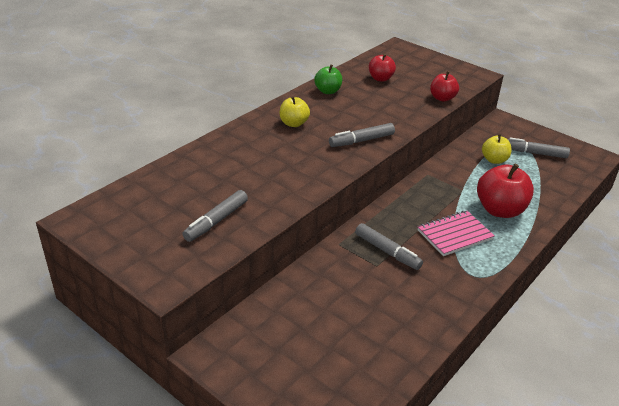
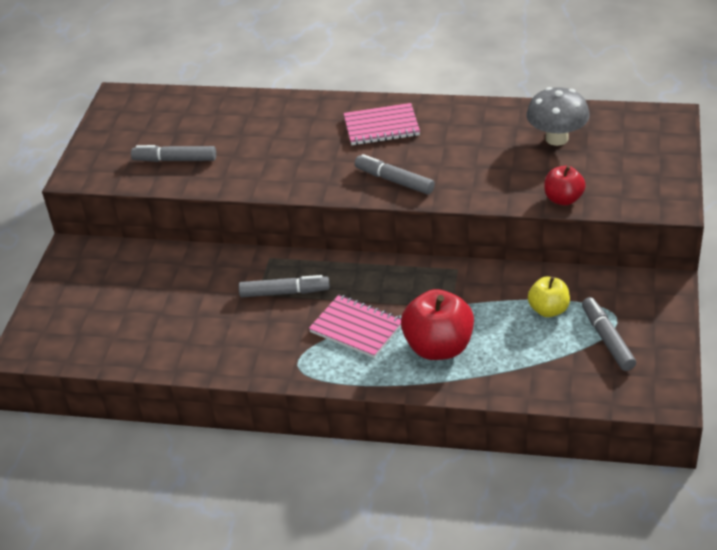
camera: 65 degrees right, 5 degrees up
yellow apple [279,96,310,127] -> pink notebook [343,103,420,145]
green apple [314,65,342,94] -> none
grey marker [355,223,423,270] -> grey marker turned 105 degrees counterclockwise [239,275,330,297]
red apple [369,54,396,82] -> grey mushroom [526,87,590,146]

